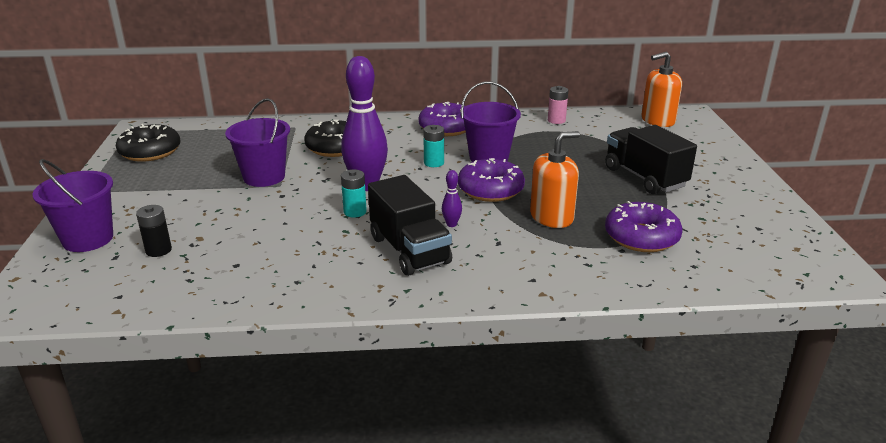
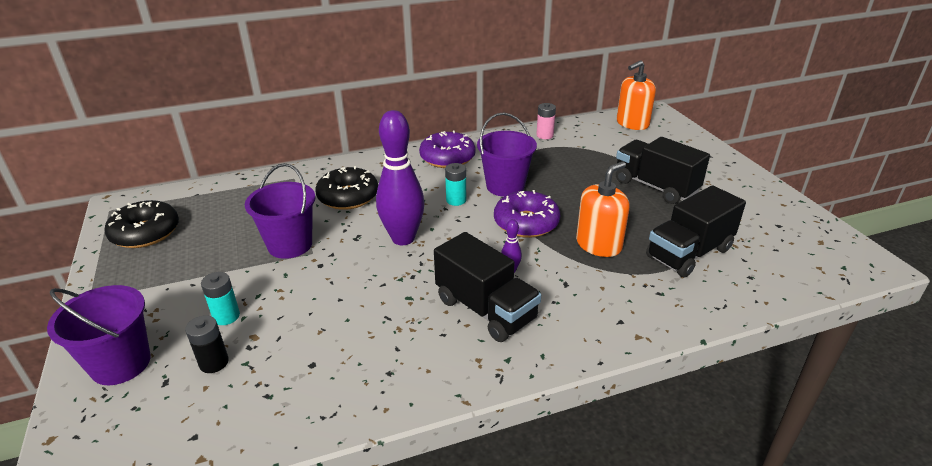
camera: 15 degrees left, 5 degrees up
turquoise battery [341,169,367,218] -> turquoise battery moved to [201,272,240,325]
purple donut [605,201,683,252] -> black truck [646,185,746,277]

